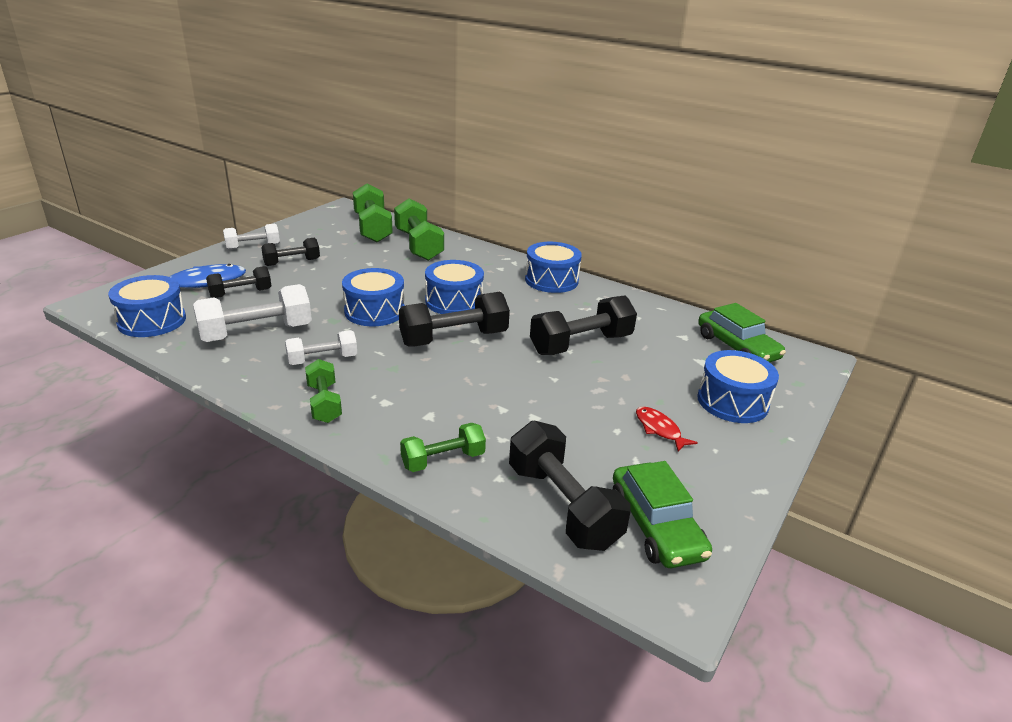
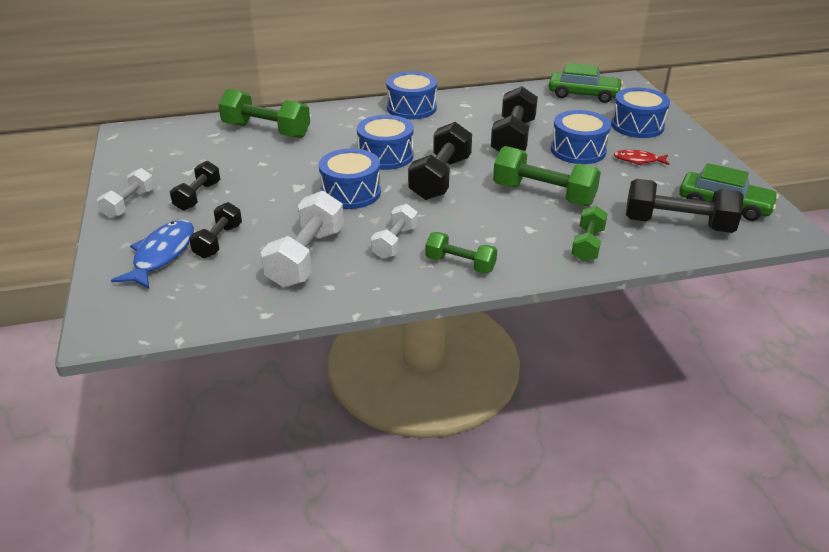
camera: 45 degrees left, 5 degrees up
blue drum [108,275,186,337] -> blue drum moved to [551,110,611,164]
green dumbbell [353,183,393,243] -> green dumbbell moved to [493,146,601,206]

